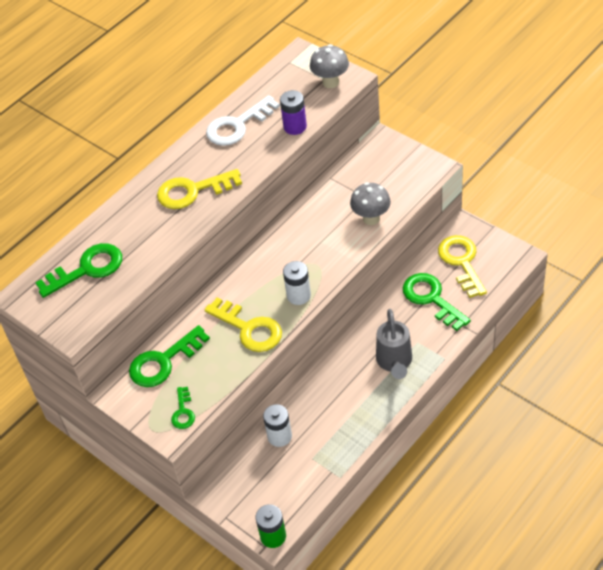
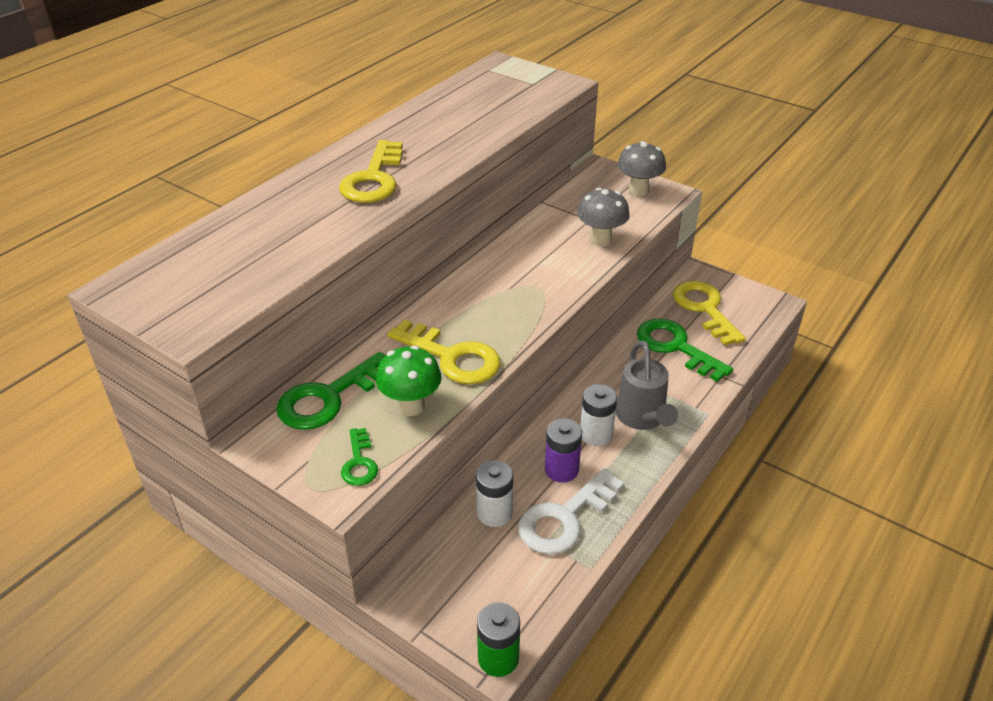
camera: 10 degrees left, 10 degrees down
green key [35,243,122,298] -> none
yellow key [157,169,242,209] -> yellow key turned 60 degrees counterclockwise [339,140,403,203]
white key [206,95,280,146] -> white key moved to [518,468,624,555]
purple battery [280,90,307,135] -> purple battery moved to [545,418,582,483]
white battery [283,261,311,305] -> white battery moved to [580,384,617,446]
grey mushroom [310,44,349,88] -> grey mushroom moved to [617,141,666,197]
none -> green mushroom [376,345,442,416]

